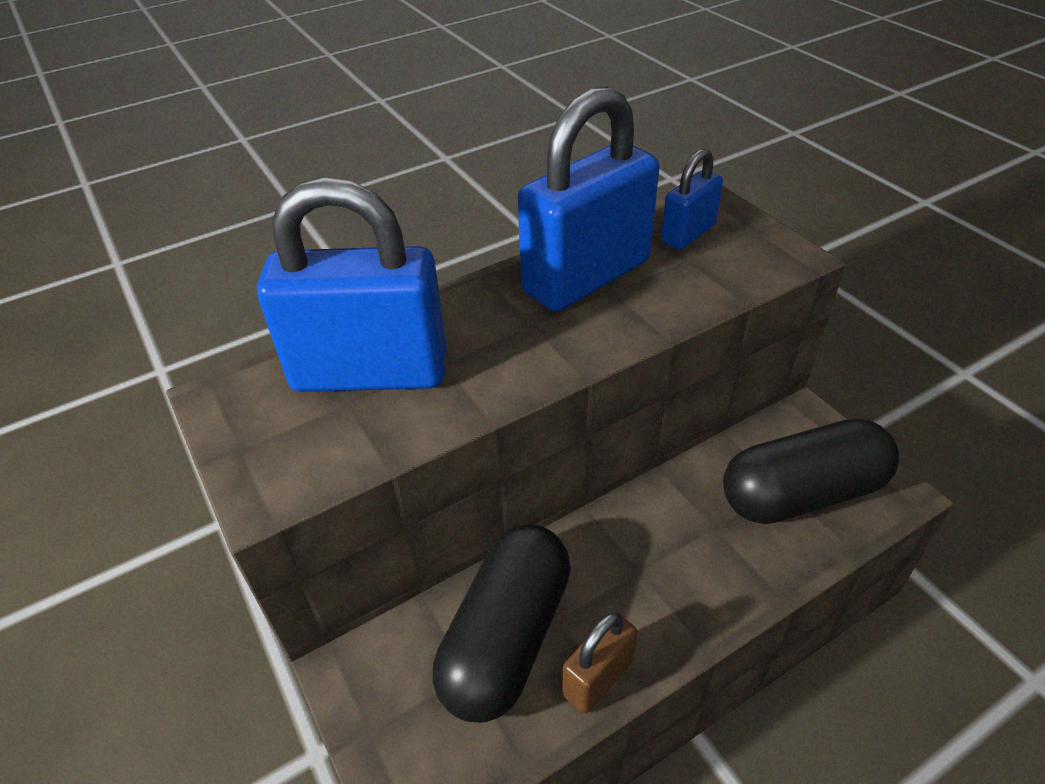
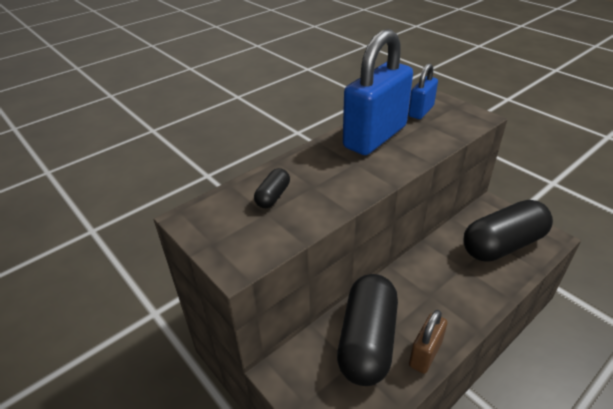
camera: 10 degrees left, 5 degrees down
blue padlock [257,177,447,392] -> black capsule [254,168,290,208]

